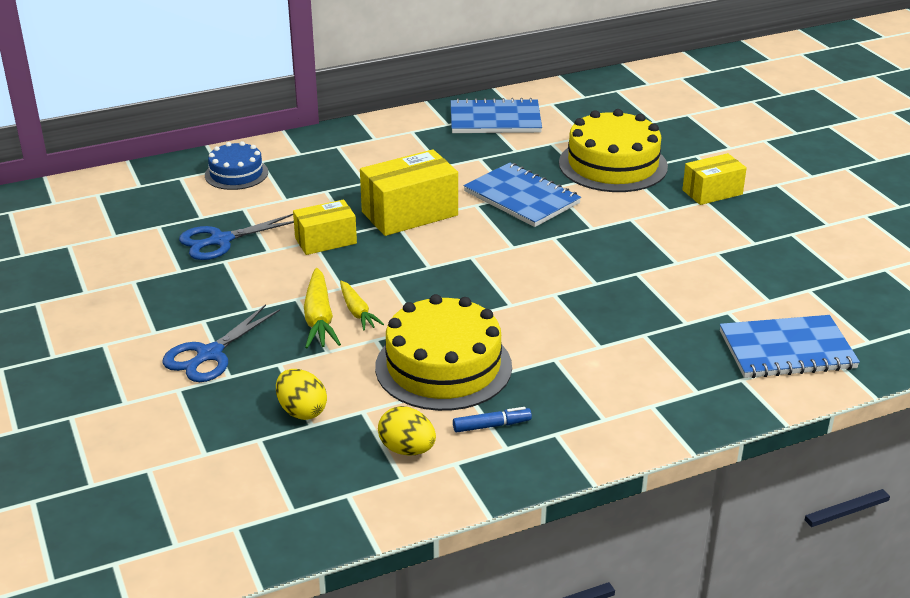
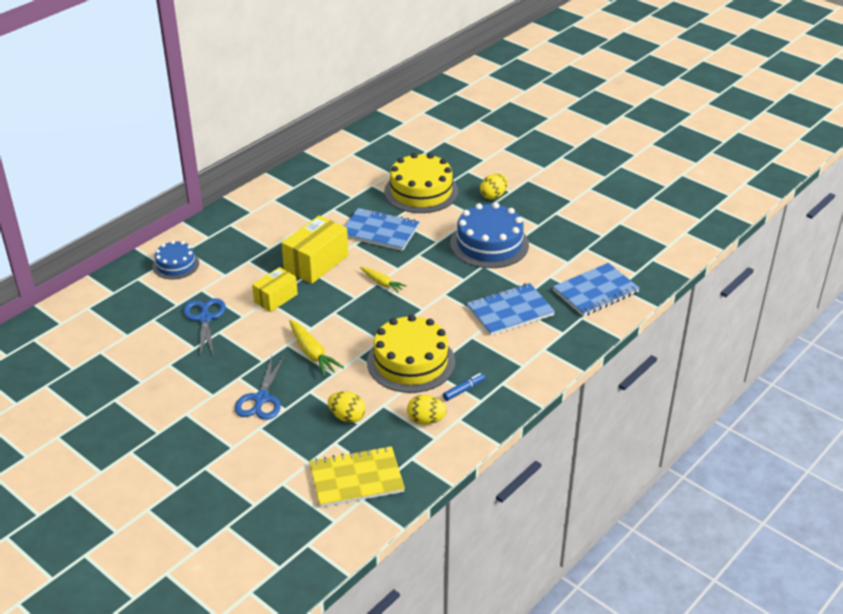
camera: 25 degrees left, 5 degrees up
blue scissors [179,214,294,260] -> blue scissors turned 135 degrees clockwise [183,298,226,356]
yellow carrot [340,281,384,331] -> yellow carrot moved to [360,267,407,293]
blue notebook [451,98,542,133] -> blue notebook moved to [467,283,555,336]
yellow box [682,153,747,205] -> yellow egg [480,174,508,199]
none -> yellow notebook [309,446,405,507]
none -> blue cake [450,203,529,268]

